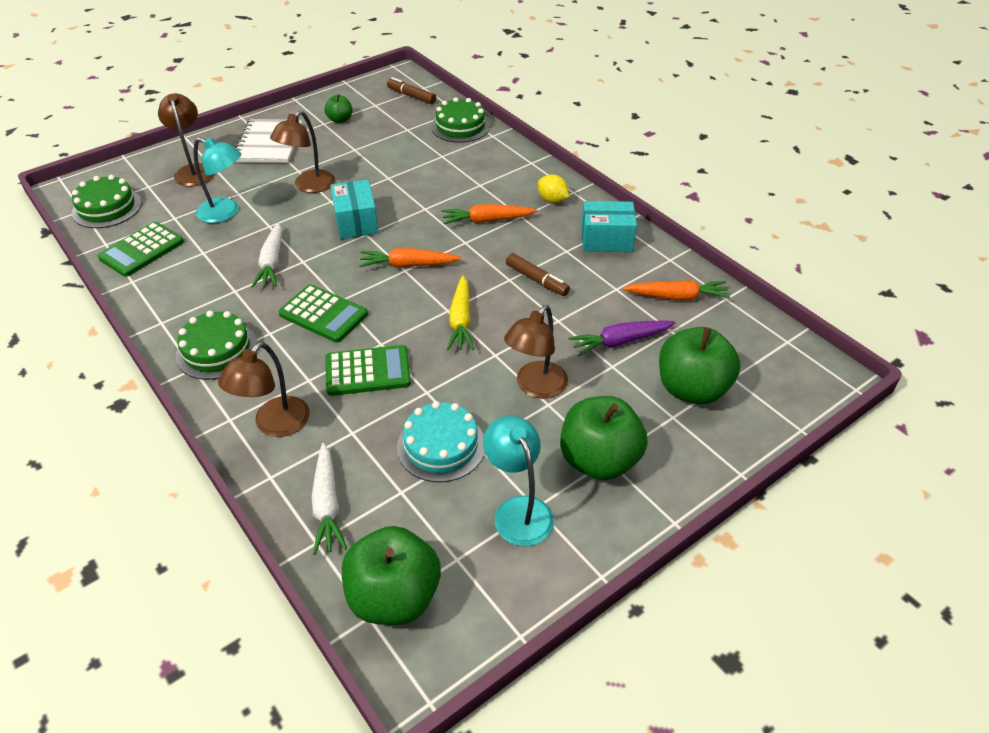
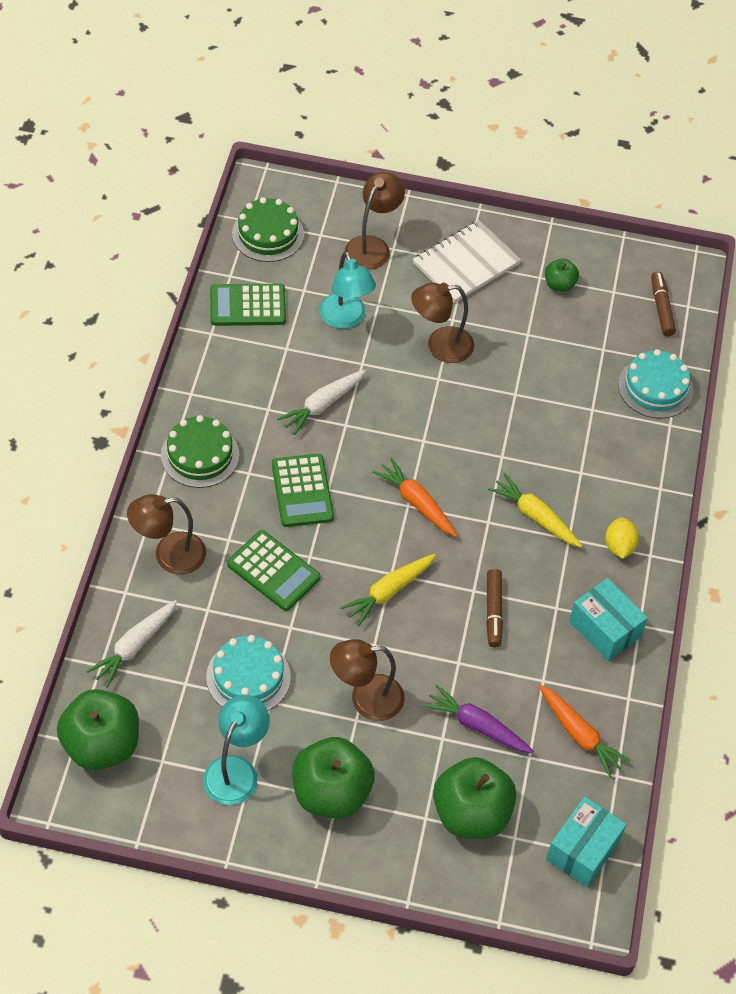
camera: 45 degrees right, 10 degrees up
turquoise box [331,180,379,239] -> turquoise box moved to [546,797,627,887]
green cake [431,97,490,143] -> turquoise cake [618,349,693,418]
orange carrot [442,204,537,224] -> yellow carrot [488,473,582,547]

